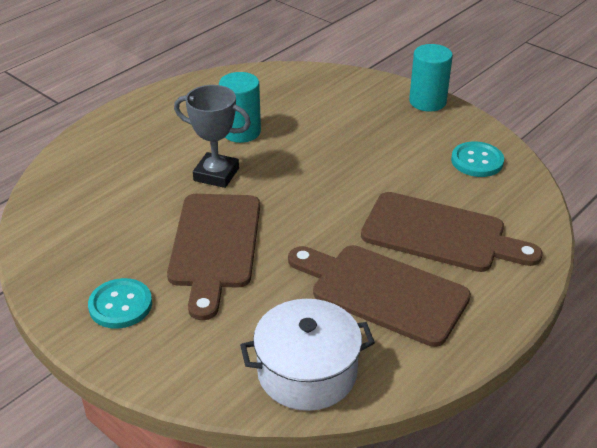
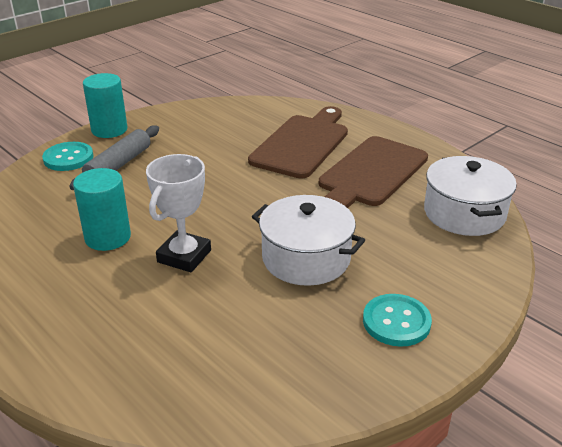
camera: 85 degrees left, 5 degrees down
brown cutting board [167,194,260,320] -> white pot [252,195,365,286]
grey trophy [174,85,251,188] -> white trophy [146,154,211,272]
turquoise button [451,141,504,177] -> turquoise button moved to [42,142,93,171]
none -> grey rolling pin [69,125,159,190]

